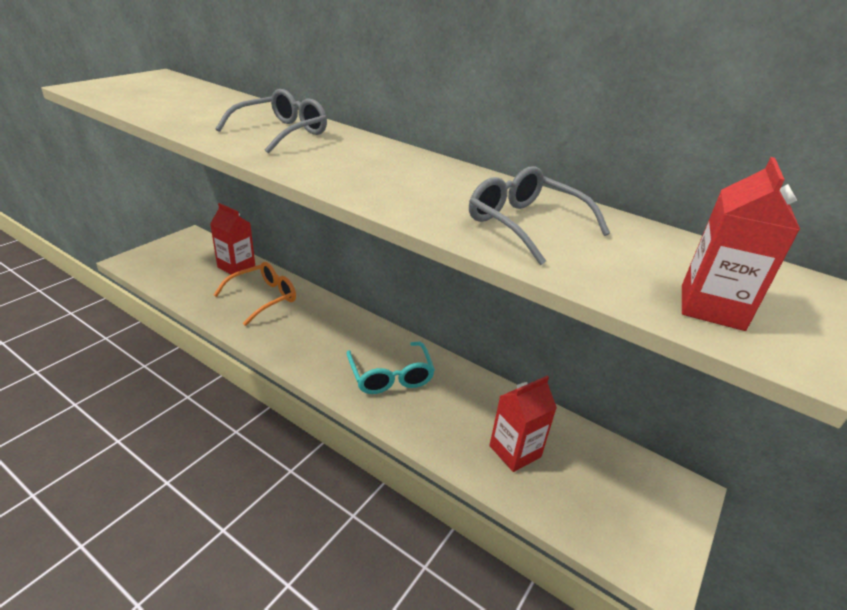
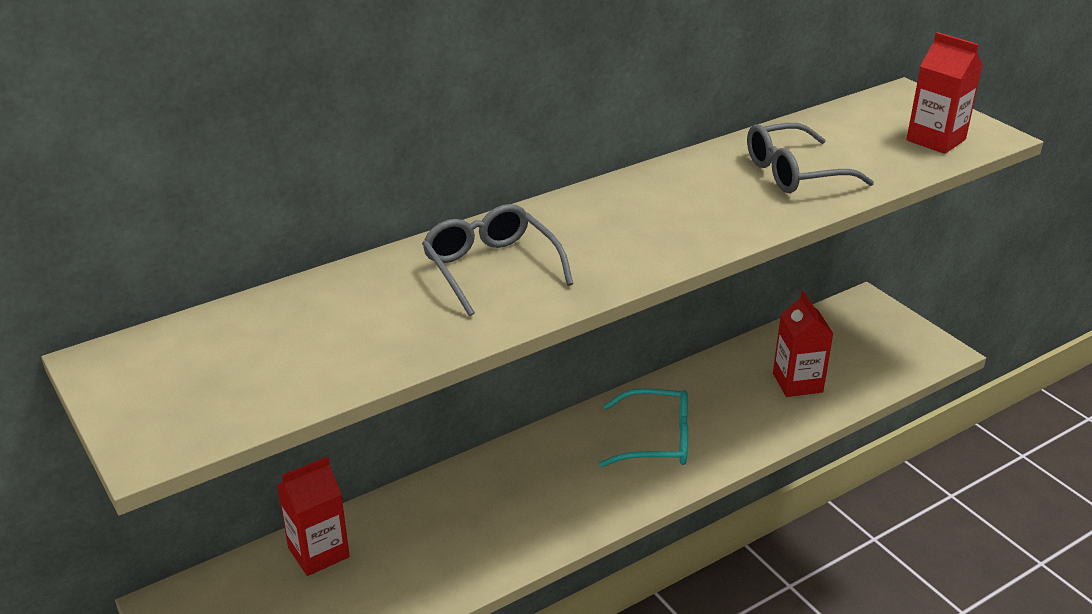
camera: 65 degrees left, 0 degrees up
orange glasses [214,262,296,326] -> none

